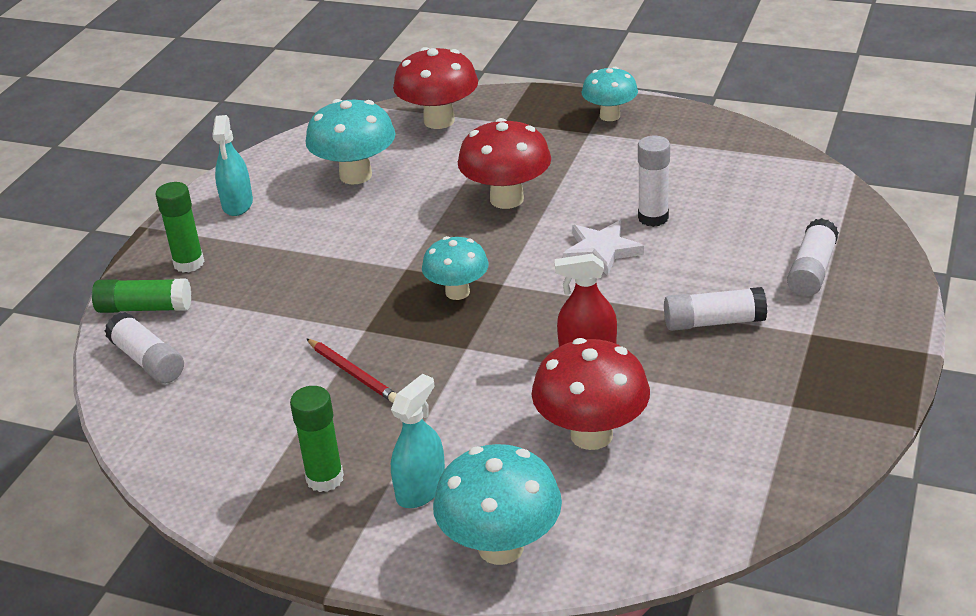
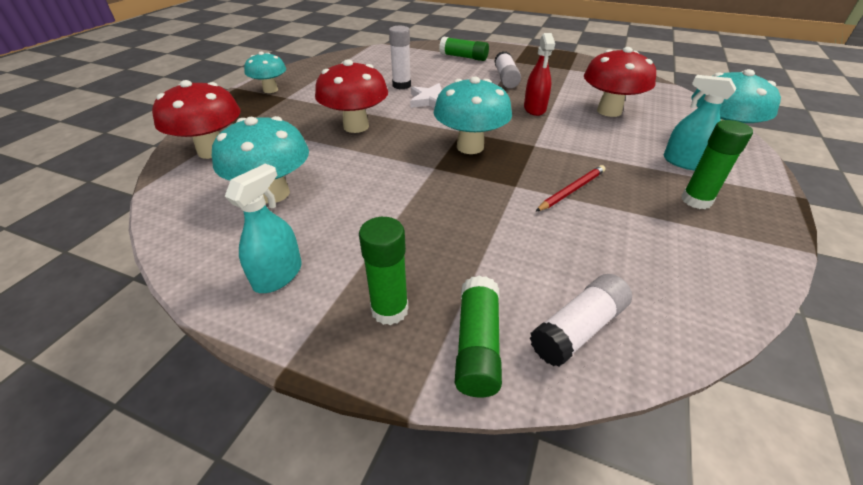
camera: 90 degrees left, 5 degrees up
turquoise spray bottle [212,115,253,216] -> turquoise spray bottle turned 60 degrees counterclockwise [225,164,302,293]
turquoise mushroom [422,236,489,300] -> turquoise mushroom [433,76,512,154], size x1.52
white glue stick [787,218,839,297] -> green glue stick [439,37,489,61]

